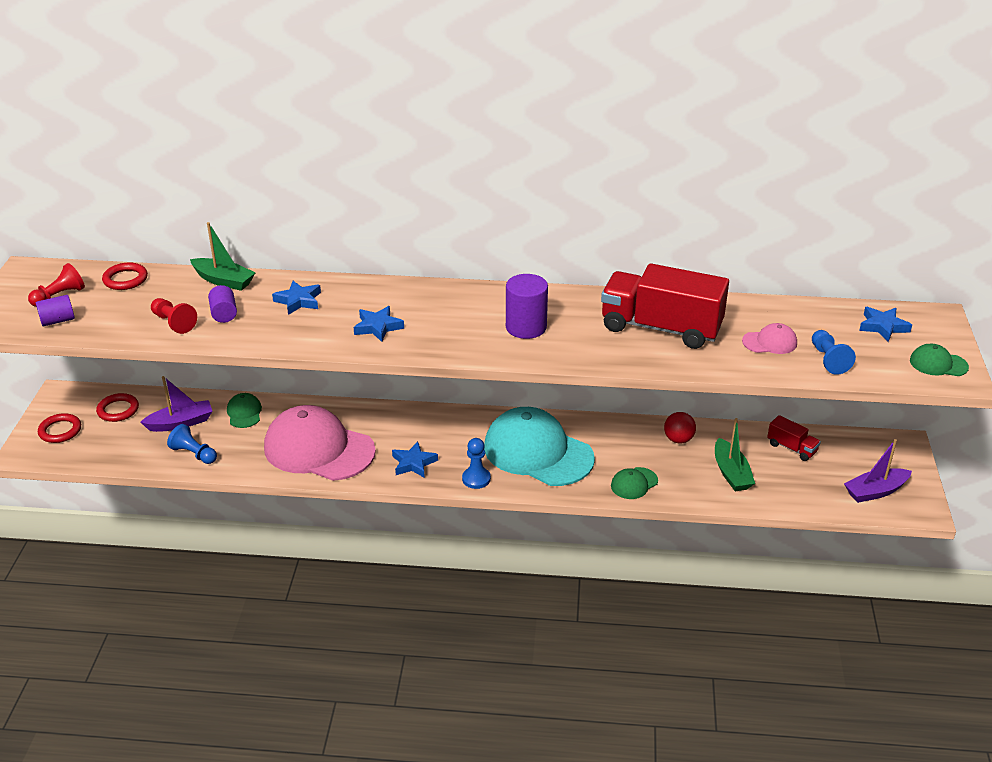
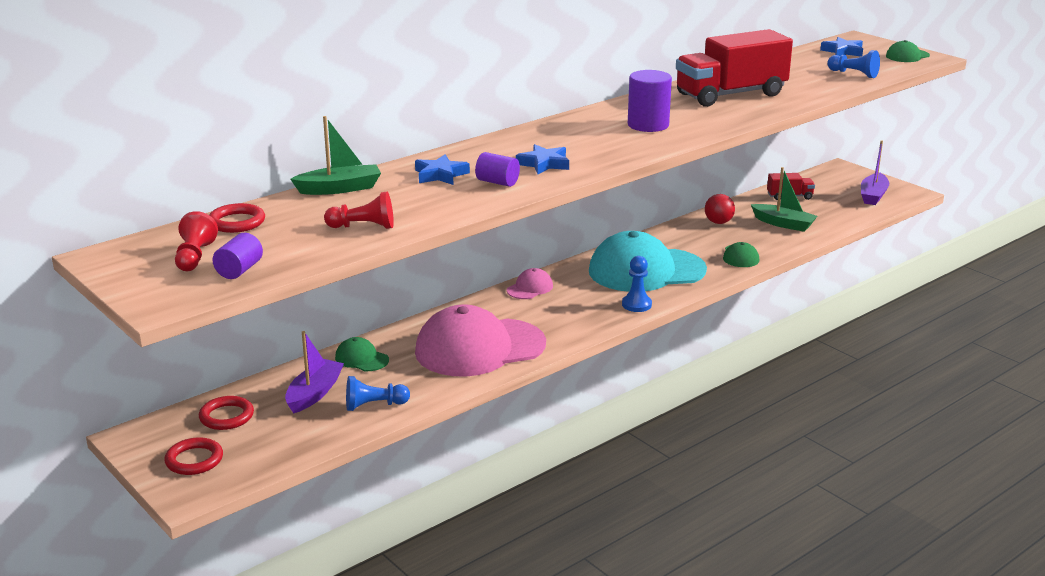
camera: 45 degrees left, 10 degrees down
purple cylinder [208,285,237,323] -> purple cylinder moved to [475,152,520,187]
blue star [392,441,438,478] -> none
pink cap [742,323,797,354] -> pink cap moved to [507,268,553,299]

